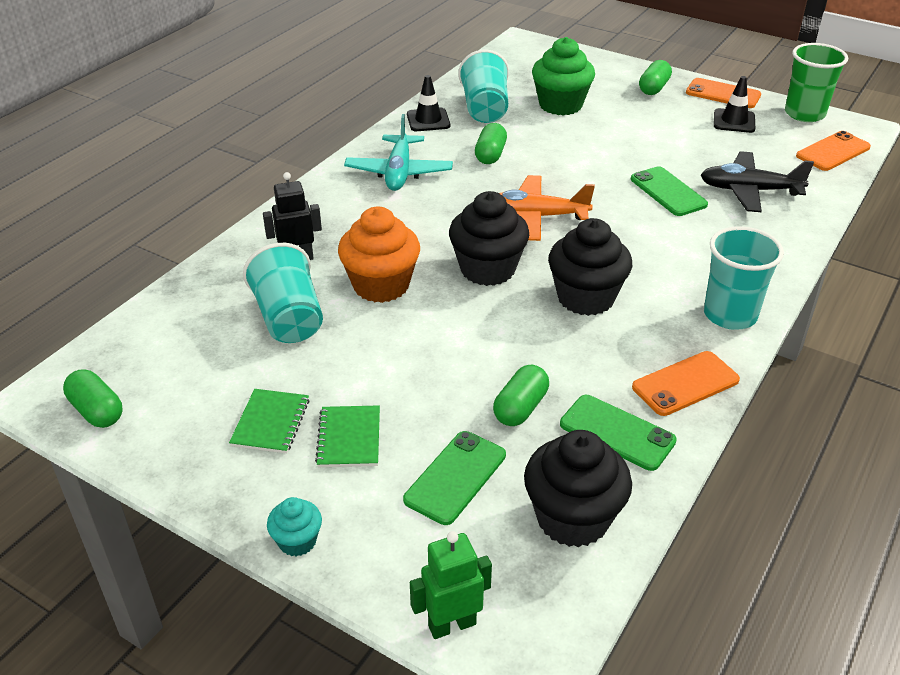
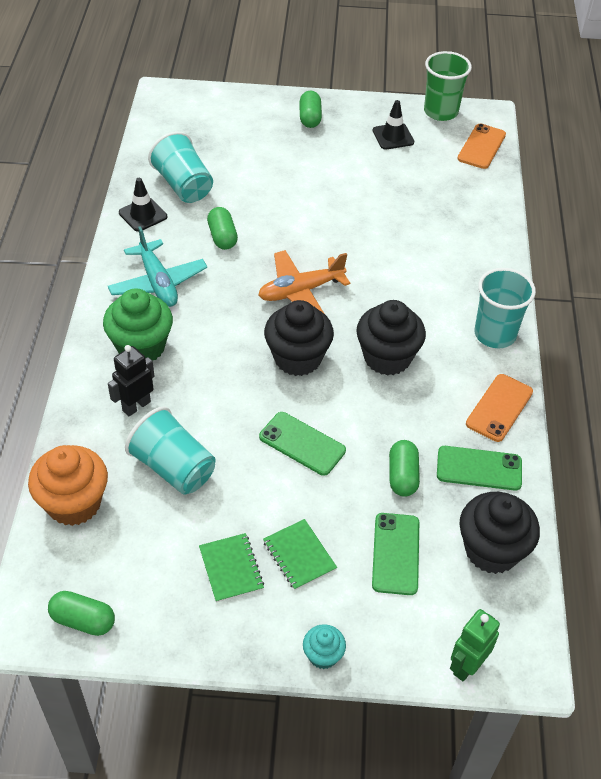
camera: 30 degrees left, 10 degrees up
orange cupcake [338,206,420,303] -> orange cupcake moved to [28,445,108,526]
green cupcake [532,37,595,116] -> green cupcake moved to [103,289,173,361]
green phone [631,166,708,216] -> green phone moved to [259,412,346,476]
orange phone [686,78,761,108] -> none
black plane [701,151,814,212] -> none

